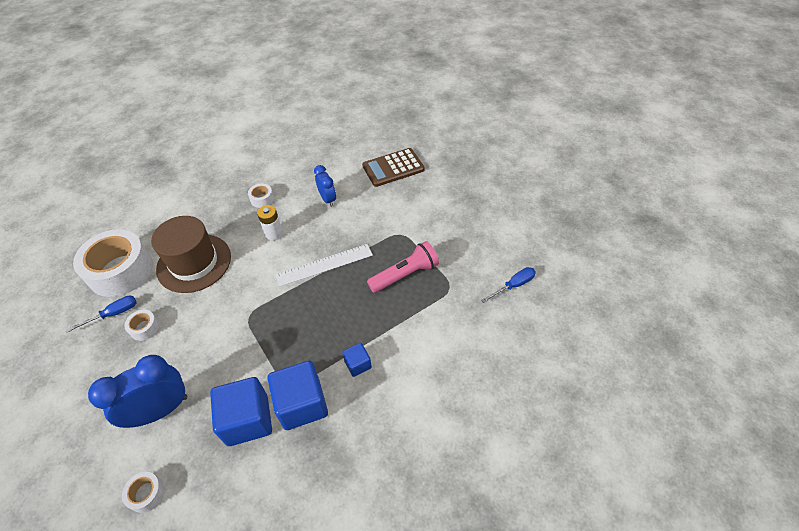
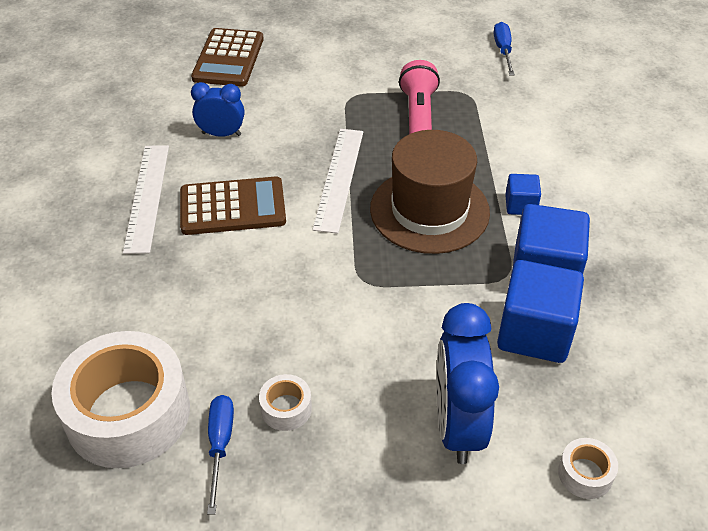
camera: 60 degrees left, 5 degrees down
brown hat [151,216,231,293] -> brown hat moved to [370,130,490,254]
white tape [248,184,274,208] -> white ruler [123,145,169,254]
white battery [257,205,283,241] -> brown calculator [180,176,286,235]

